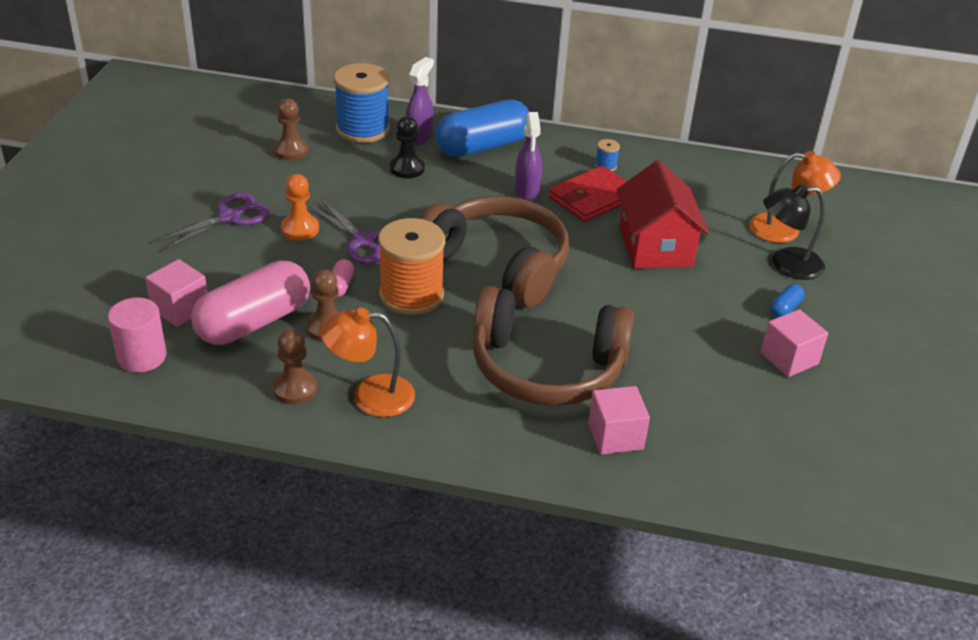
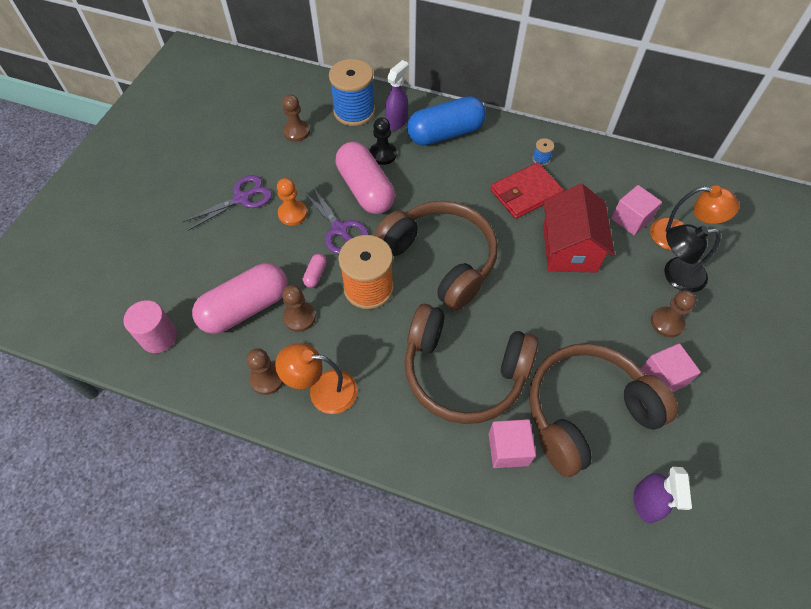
camera: 10 degrees right, 20 degrees up
pink cube [145,259,207,327] -> pink cube moved to [611,185,662,235]
purple spray bottle [515,112,542,200] -> purple spray bottle moved to [633,467,692,523]
blue capsule [770,284,804,318] -> brown pawn [651,290,696,337]
none -> pink capsule [335,142,395,214]
none -> brown headphones [529,343,678,477]

